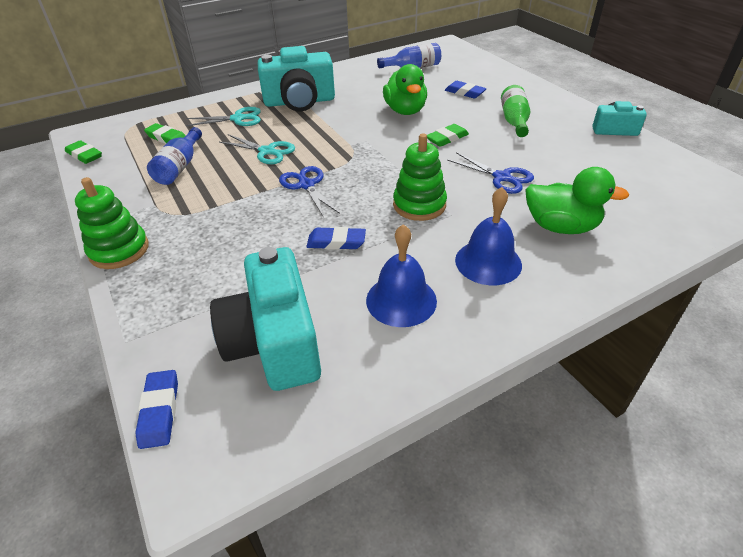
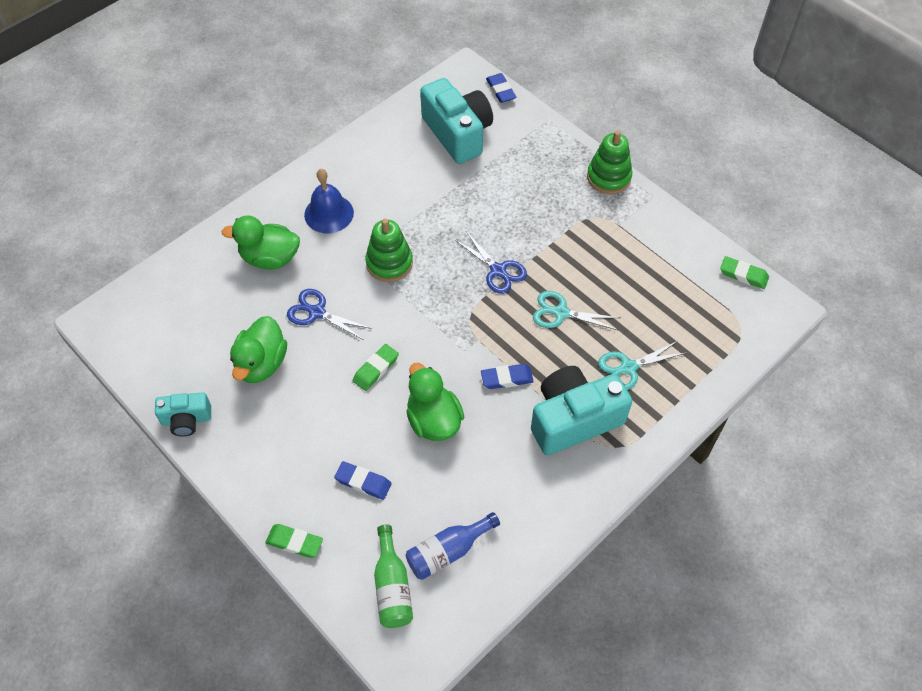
camera: 165 degrees right, 15 degrees up
green eraser [144,123,185,144] -> green eraser moved to [265,524,323,558]
blue bottle [147,127,202,185] -> none
blue eraser [306,227,366,250] -> blue eraser moved to [481,364,534,389]
blue bell [366,224,437,327] -> none
green bottle [501,85,530,137] -> green bottle moved to [374,525,413,628]
none -> green duck [230,316,287,383]

